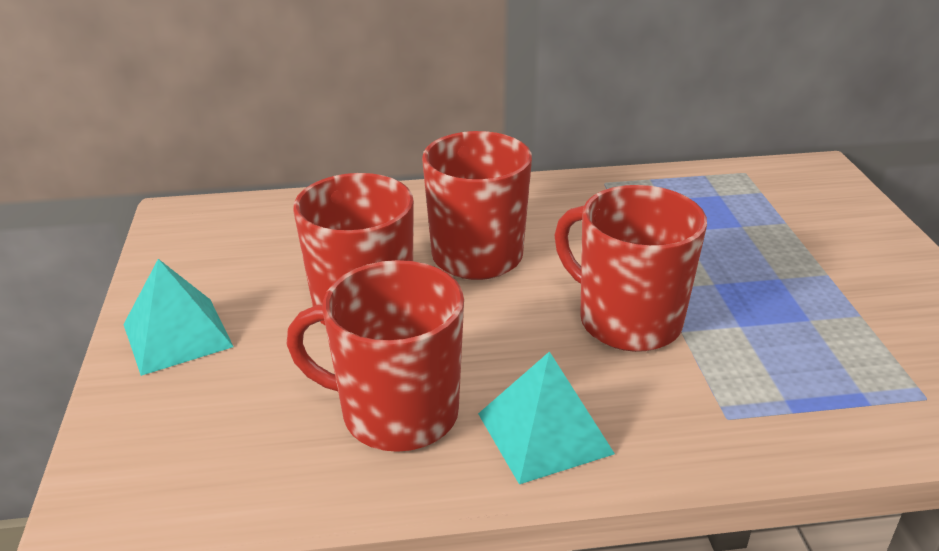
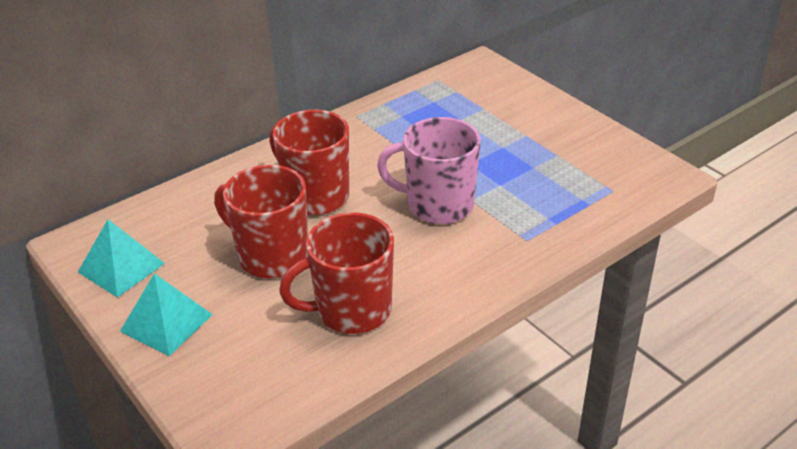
camera: 30 degrees left, 5 degrees up
turquoise pyramid [478,351,615,484] -> turquoise pyramid moved to [78,219,165,298]
red mug [555,185,707,352] -> pink mug [377,117,481,224]

